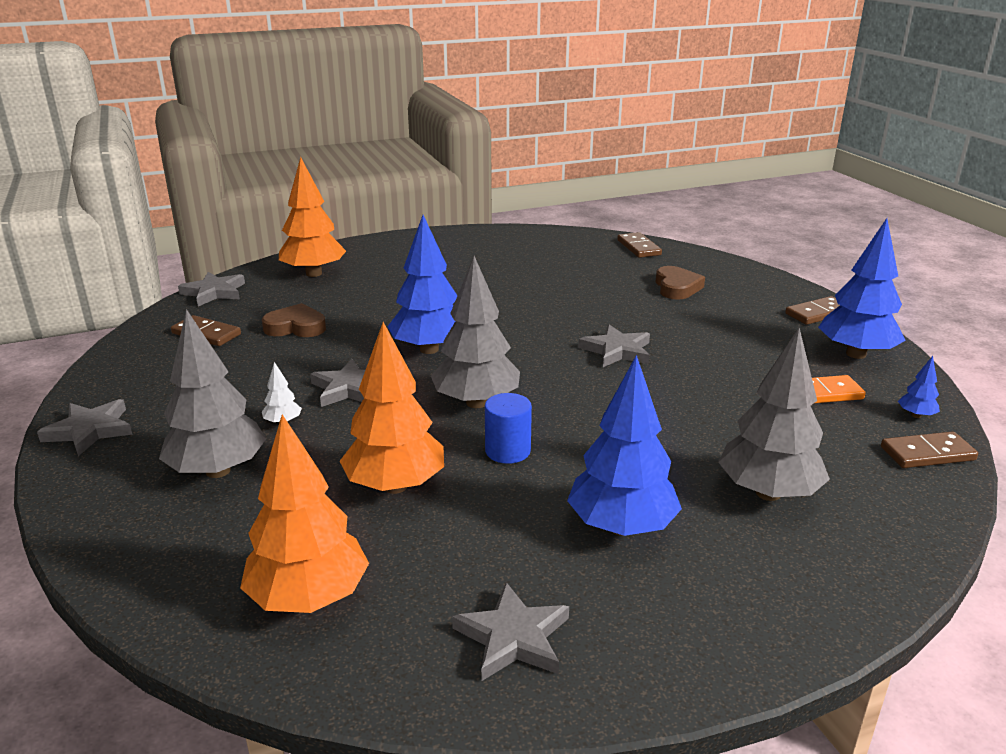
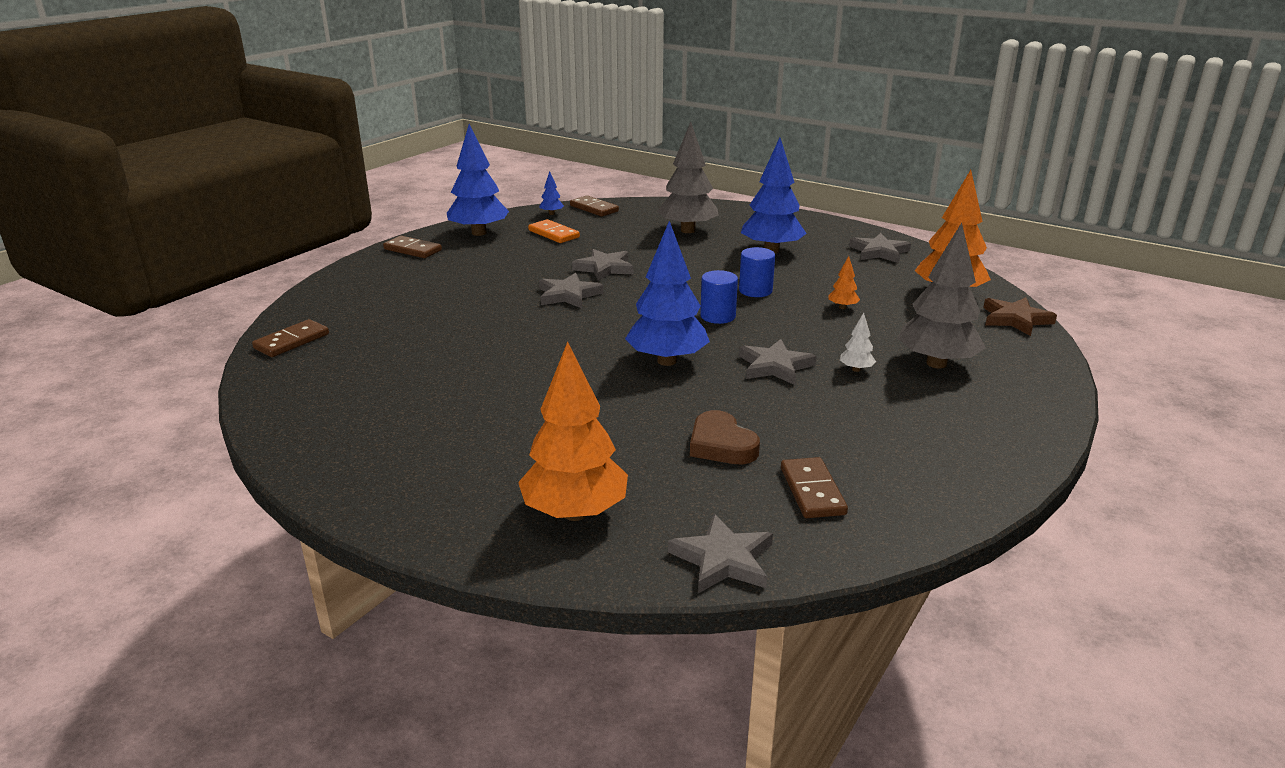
camera: 125 degrees left, 0 degrees up
grey star [37,399,132,456] -> grey star moved to [572,249,634,281]
orange tree [340,322,444,494] -> orange tree [829,256,860,309], size x0.42
grey tree [431,256,520,408] -> blue cylinder [700,270,738,324]
brown heart [655,266,705,300] -> none
none -> brown star [983,297,1057,336]

